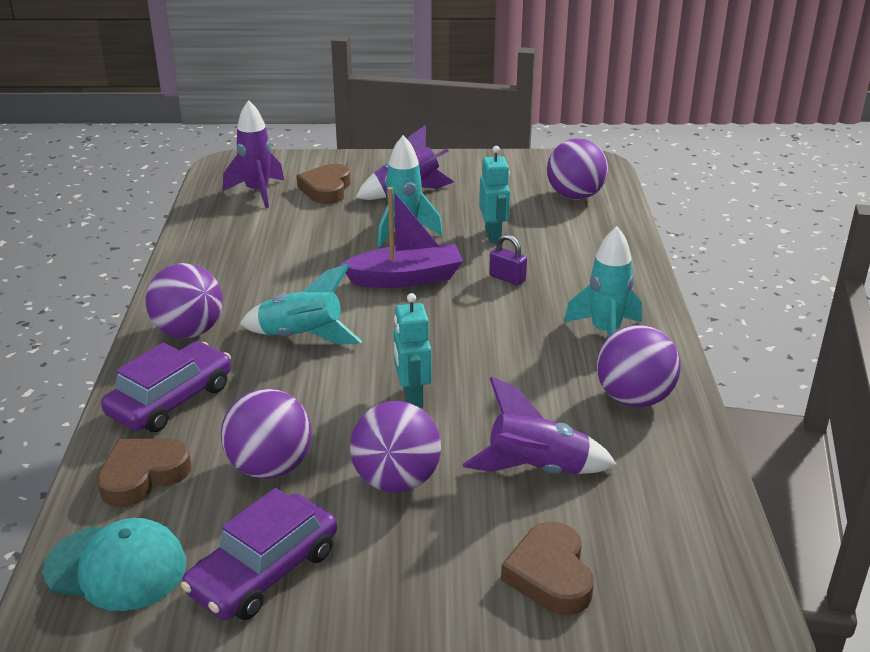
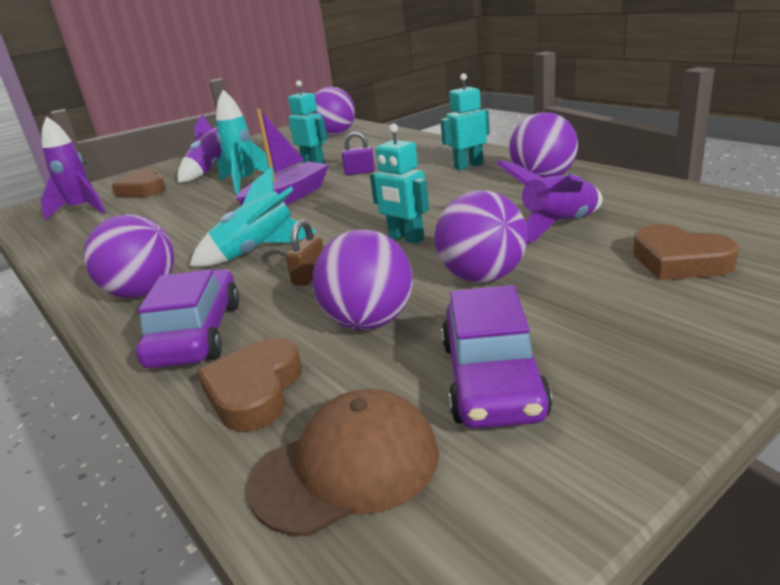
camera: 35 degrees left, 5 degrees down
turquoise cap [43,518,186,611] -> brown cap [247,389,439,536]
turquoise rocket [564,226,642,337] -> turquoise robot [440,73,490,170]
none -> brown padlock [285,220,323,286]

